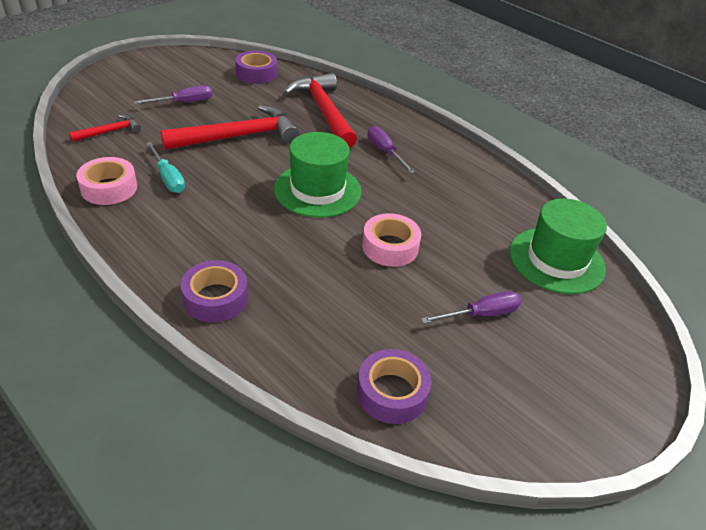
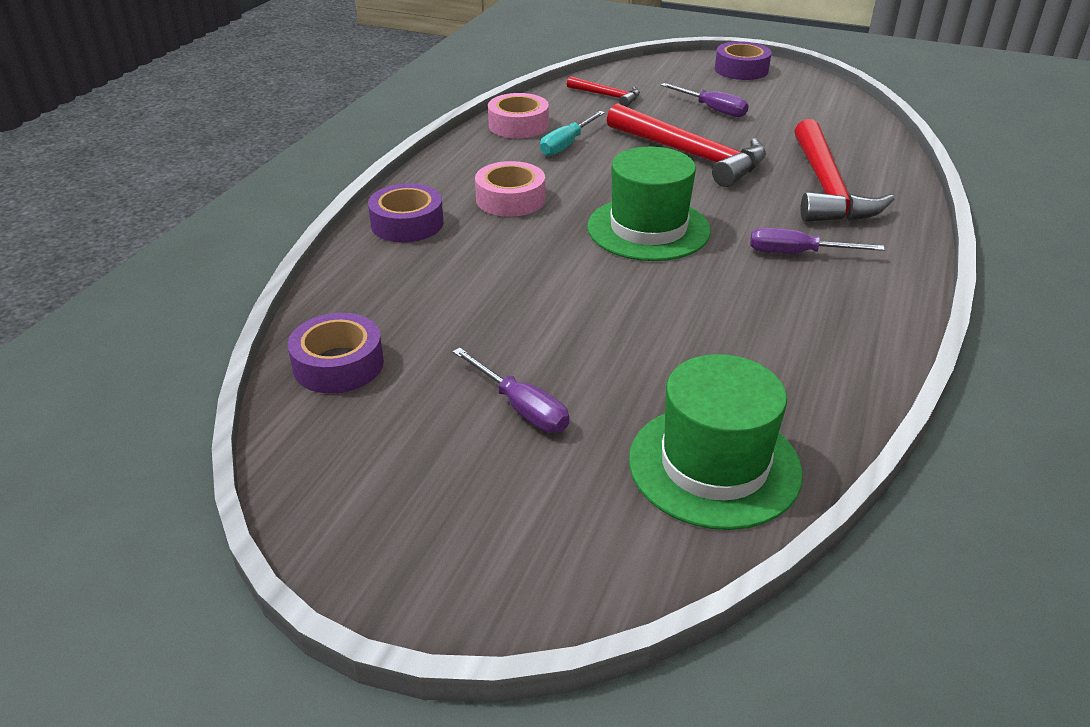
camera: 70 degrees right, 5 degrees down
purple tape [235,51,277,84] -> purple tape moved to [715,41,771,80]
red hammer [284,73,357,148] -> red hammer turned 135 degrees clockwise [794,119,894,222]
pink tape [362,213,421,267] -> pink tape moved to [475,161,545,217]
purple screwdriver [367,126,415,173] -> purple screwdriver turned 120 degrees counterclockwise [750,228,885,253]

